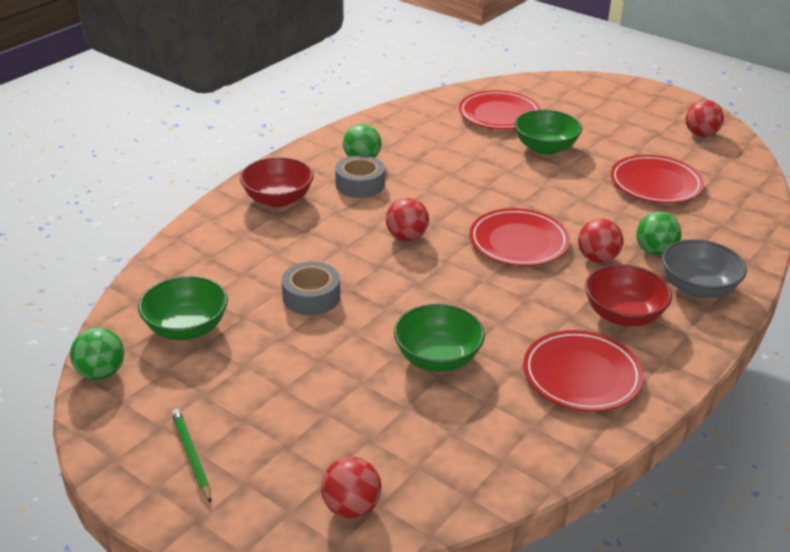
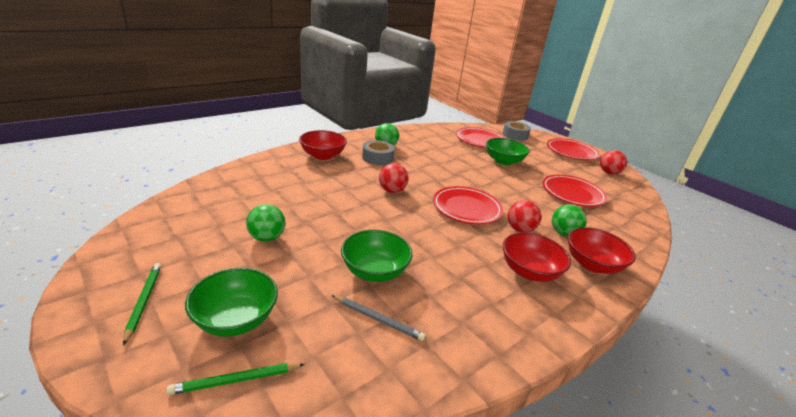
camera: 10 degrees right, 5 degrees down
green ball [70,328,125,380] -> green ball moved to [246,204,285,242]
green bowl [138,276,228,340] -> green bowl moved to [185,268,278,337]
grey tape [282,262,340,315] -> grey tape moved to [503,121,531,141]
red ball [321,457,381,519] -> green pencil [166,363,305,395]
red plate [523,330,643,412] -> red plate moved to [547,138,600,160]
grey bowl [662,239,747,298] -> red bowl [568,227,636,274]
none -> grey pencil [331,295,426,341]

